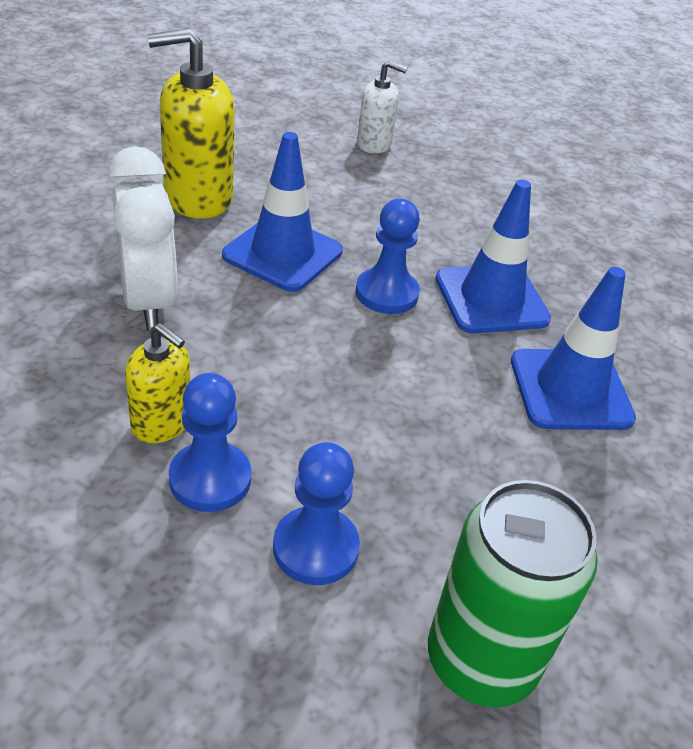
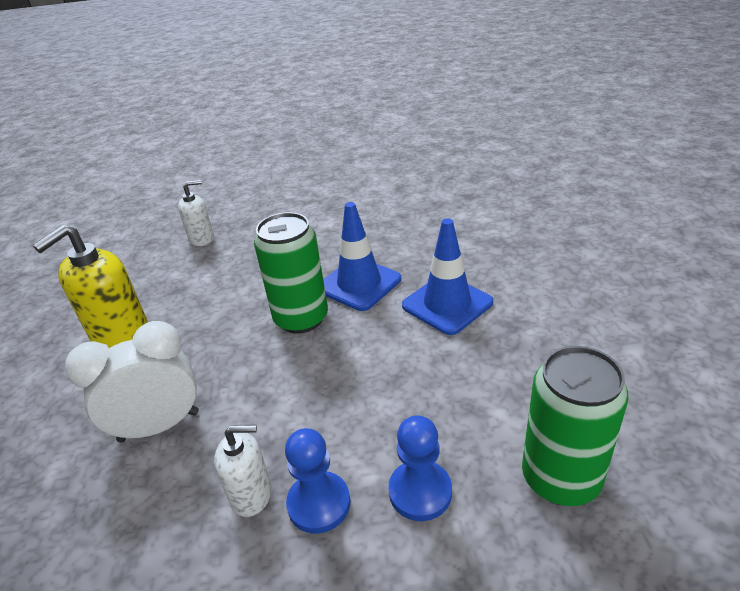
camera: 30 degrees left, 5 degrees down
white clock [108,146,178,331] -> white clock turned 60 degrees counterclockwise [65,321,199,442]
yellow soap dispenser [125,323,191,443] -> white soap dispenser [214,425,272,517]
blue traffic cone [222,132,343,292] -> none
blue pawn [356,199,420,314] -> green can [254,212,328,334]

